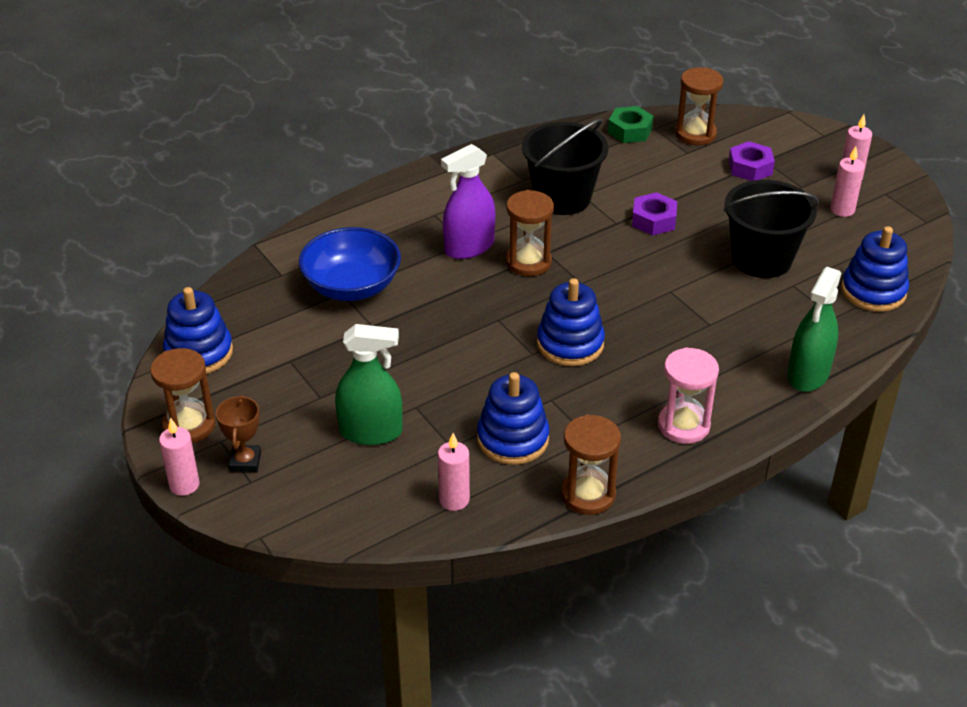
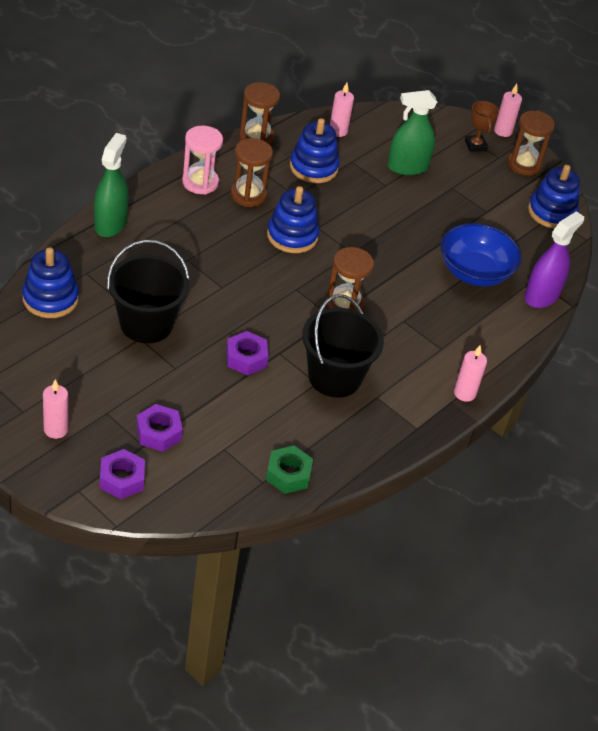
camera: 160 degrees right, 5 degrees up
purple spray bottle [441,144,495,259] -> purple spray bottle moved to [524,211,584,308]
brown hourglass [675,67,724,145] -> brown hourglass moved to [230,138,273,207]
pink candle [830,146,865,217] -> pink candle moved to [454,345,487,402]
none -> purple nut [100,449,145,499]

